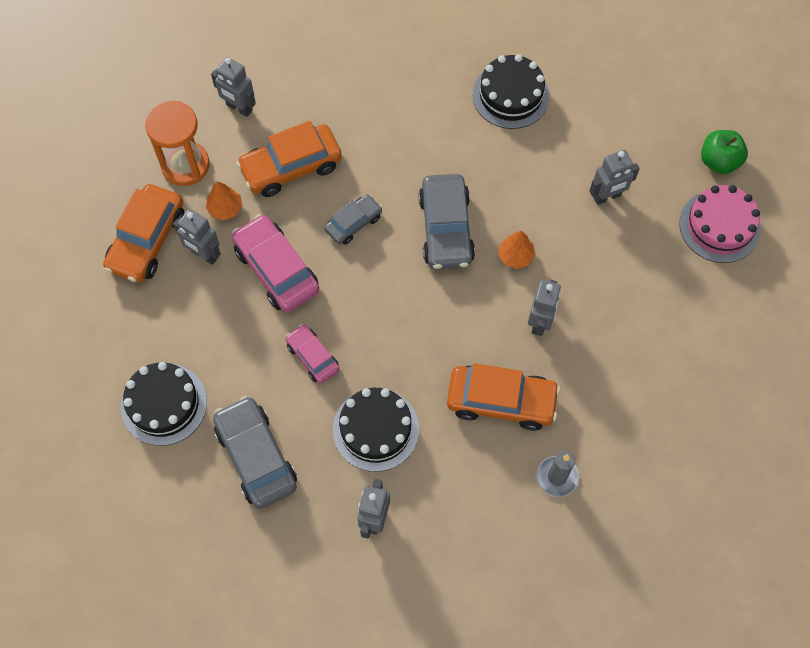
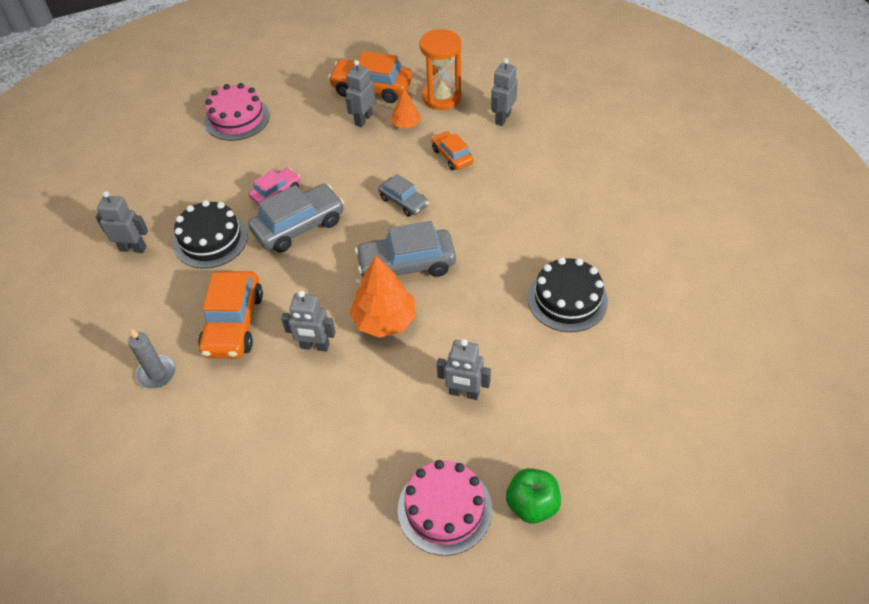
camera: 85 degrees right, 15 degrees down
black cake [121,362,207,446] -> pink cake [204,83,270,141]
grey car [213,396,297,509] -> grey car moved to [248,184,344,253]
pink car [232,214,319,312] -> none
orange car [236,121,342,197] -> orange car [432,131,474,170], size x0.58
orange tree [498,231,535,269] -> orange tree [349,256,416,338], size x1.79
grey robot [589,150,640,205] -> grey robot turned 45 degrees counterclockwise [437,339,491,400]

